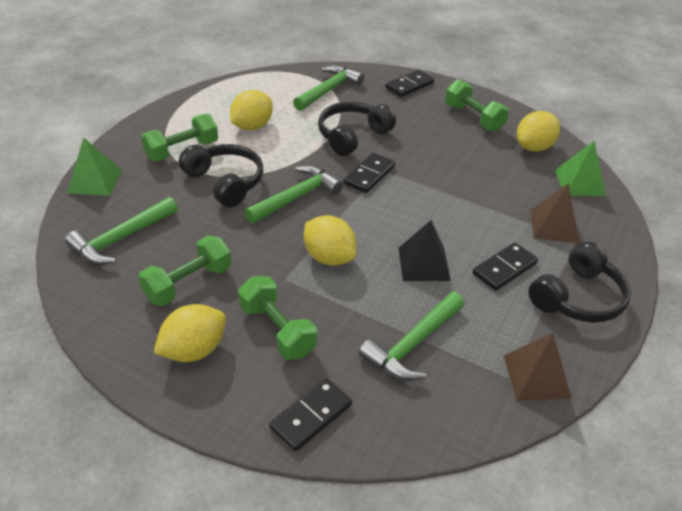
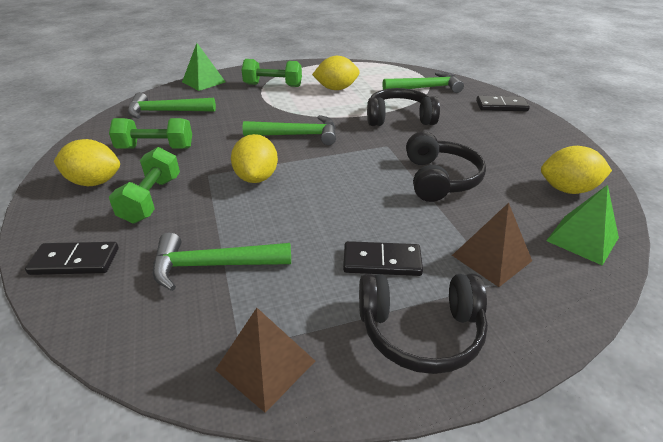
camera: 45 degrees right, 5 degrees down
black headphones [179,144,263,207] -> black headphones moved to [406,131,486,202]
black domino [344,153,395,193] -> none
black pyramid [399,220,451,281] -> none
green dumbbell [445,79,509,132] -> none

